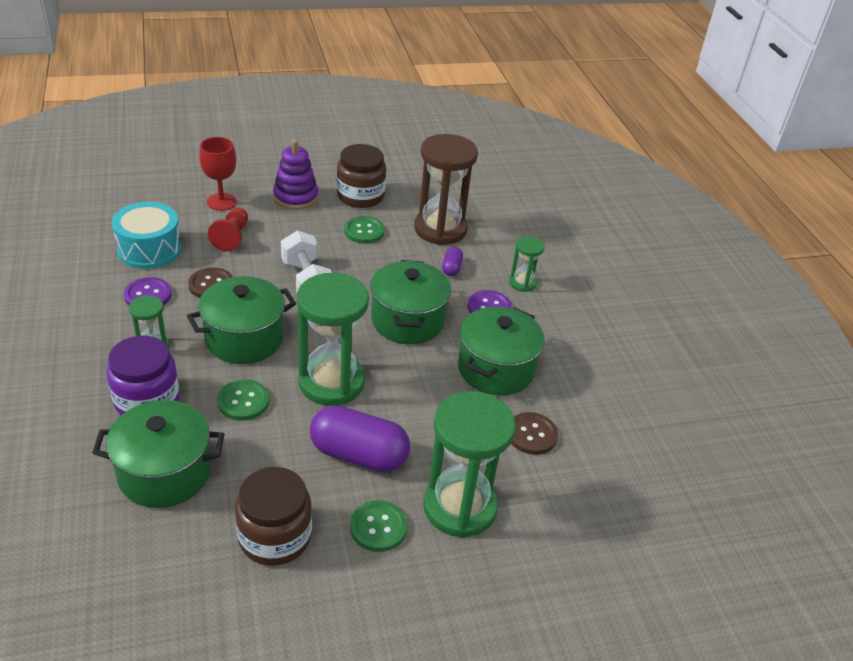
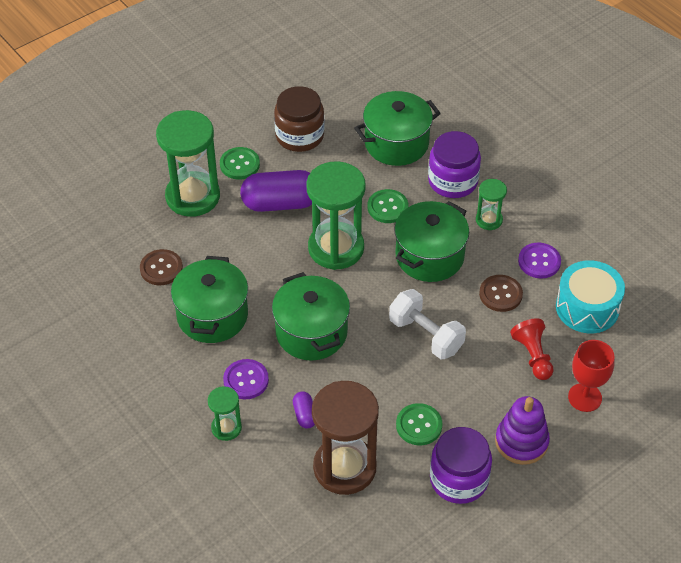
camera: 160 degrees right, 10 degrees up
brown jar [337,144,386,208] -> purple jar [430,427,492,504]

